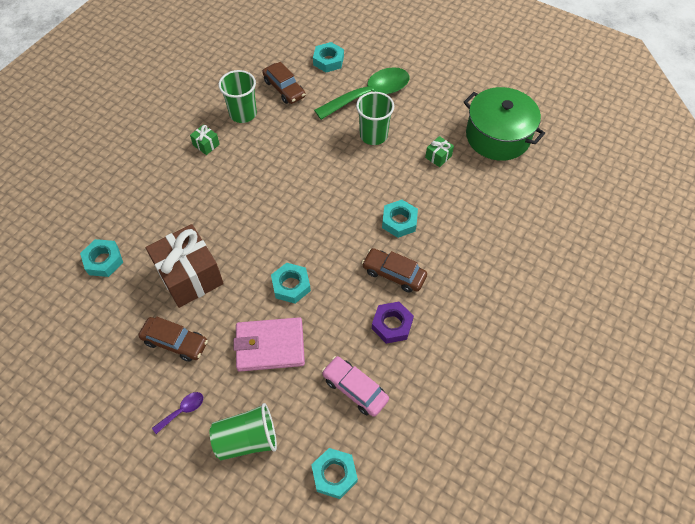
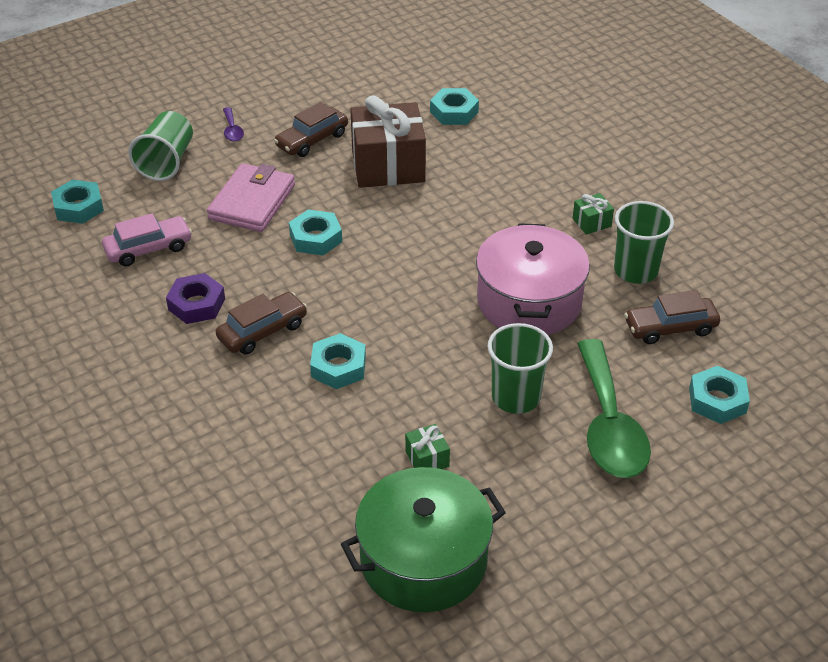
camera: 115 degrees right, 15 degrees down
none -> pink pot [476,223,590,335]

